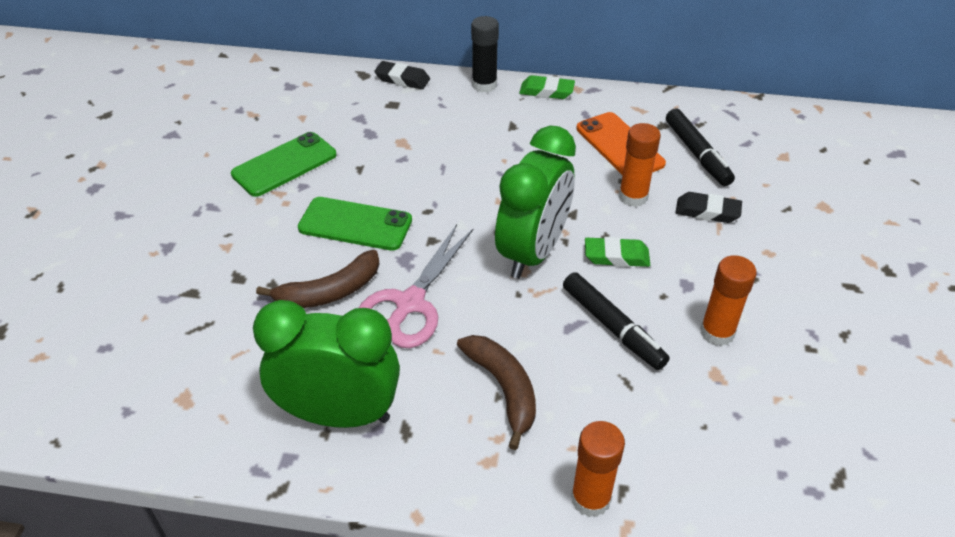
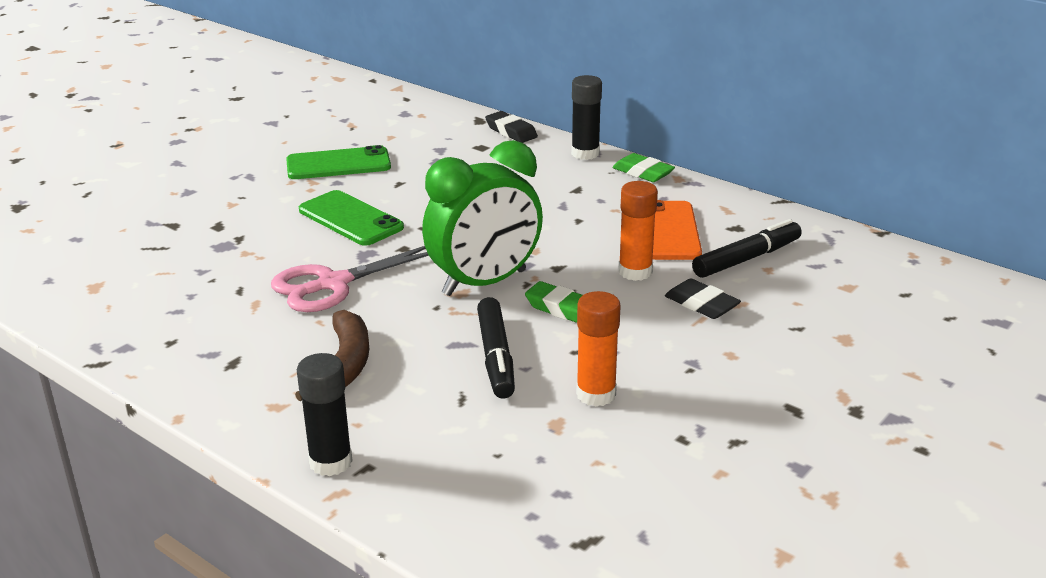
camera: 30 degrees right, 15 degrees down
green clock [253,300,400,428] -> none
brown banana [256,250,379,308] -> none
orange glue stick [571,421,625,517] -> black glue stick [297,353,353,476]
black marker [666,109,735,186] -> black marker turned 135 degrees counterclockwise [692,219,802,278]

